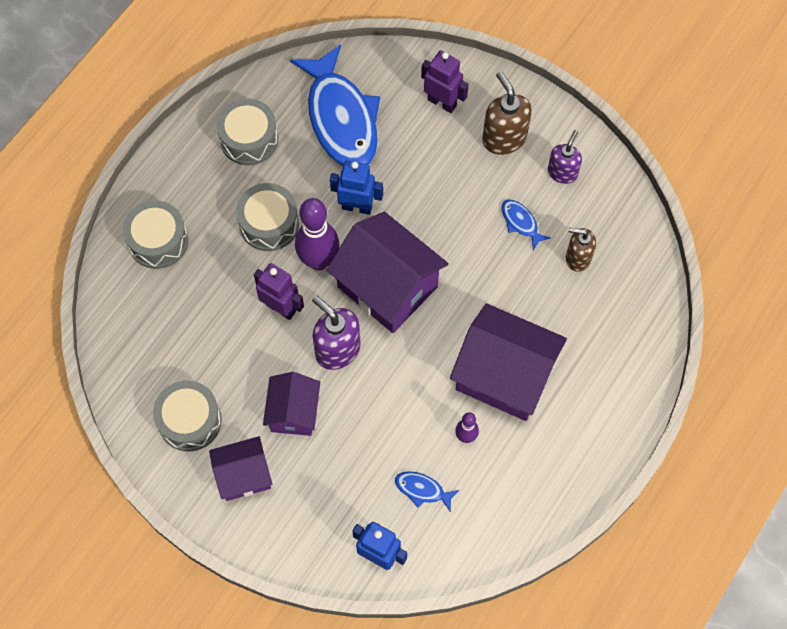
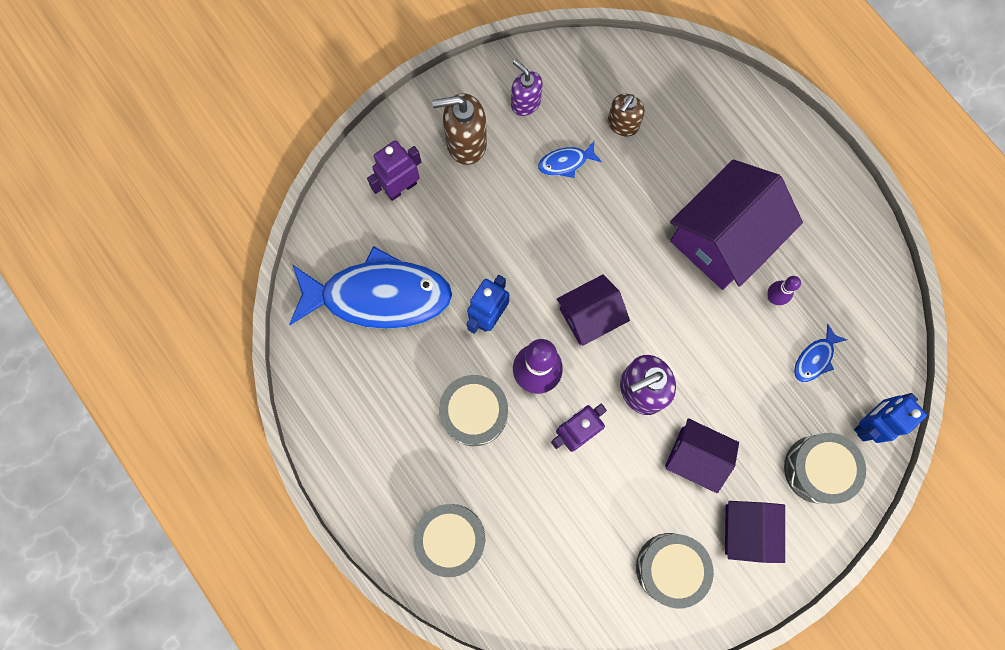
camera: 70 degrees left, 10 degrees up
grey drum [217,99,278,165] -> grey drum moved to [784,433,866,504]
purple house [326,212,449,333] -> purple house [557,274,630,346], size x0.58

